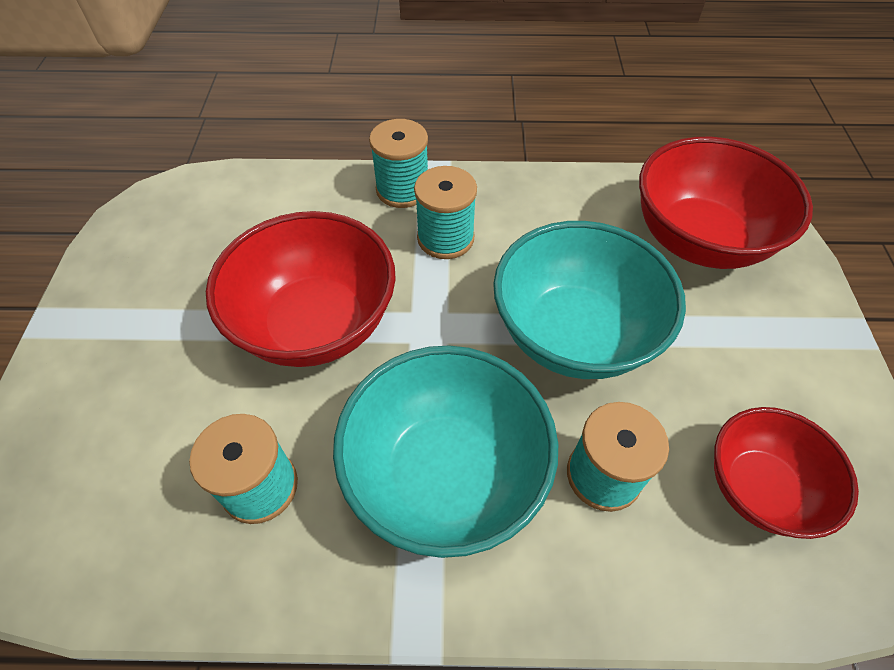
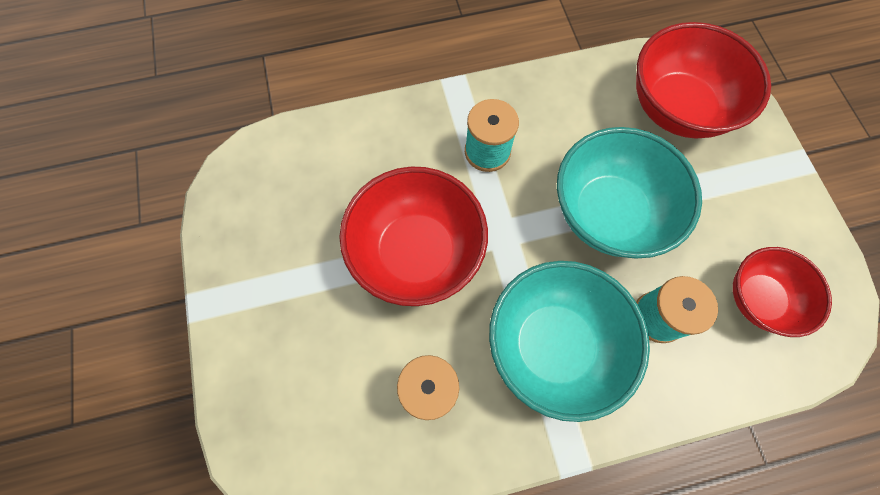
camera: 15 degrees left, 15 degrees up
turquoise spool [369,119,428,208] -> none

